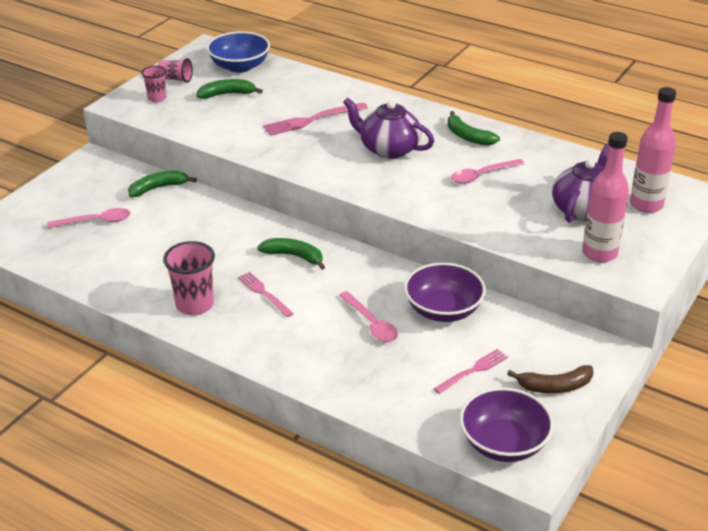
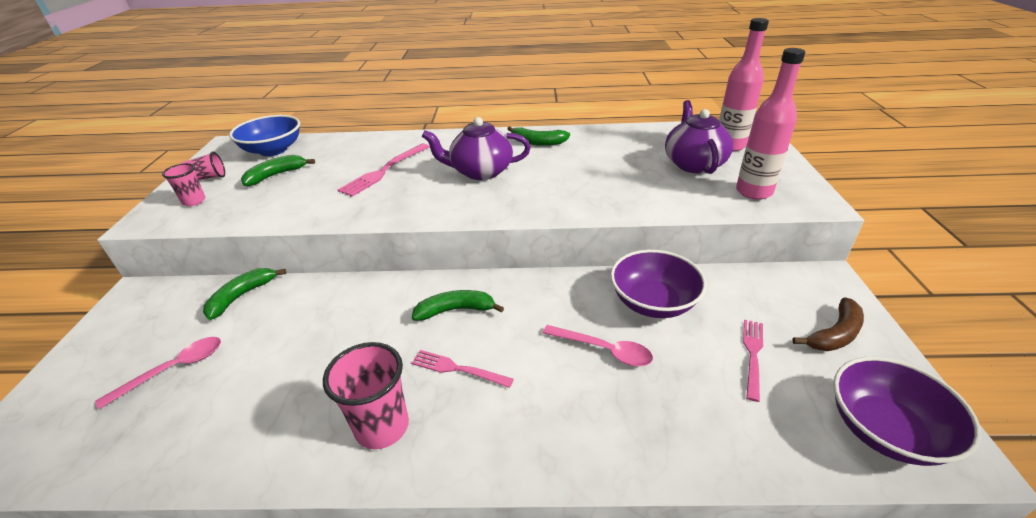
camera: 30 degrees left, 0 degrees up
pink spoon [451,159,525,184] -> none

